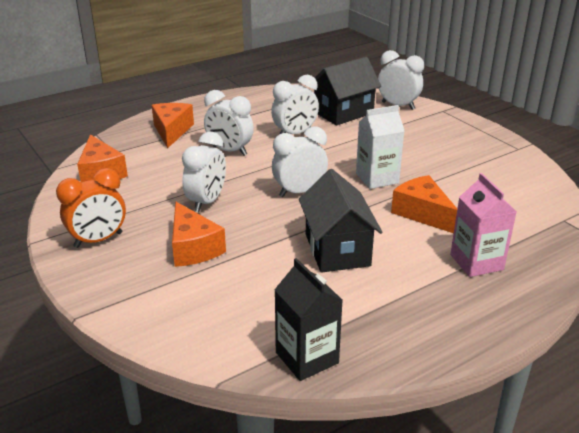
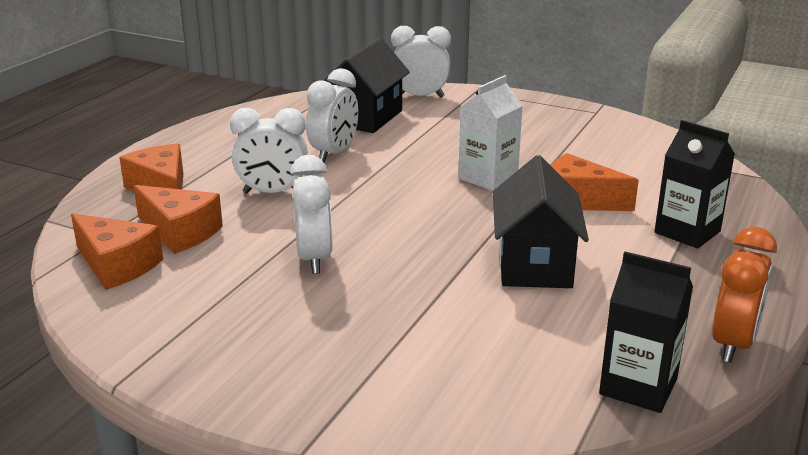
camera: 30 degrees left, 5 degrees down
orange clock [56,168,126,248] -> orange clock moved to [712,227,777,363]
orange cheese [172,202,226,267] -> orange cheese moved to [134,185,223,254]
white clock [272,126,328,197] -> none
black house [299,169,382,273] -> black house turned 45 degrees clockwise [493,155,589,288]
pink carton [450,173,517,277] -> black carton [654,120,735,248]

